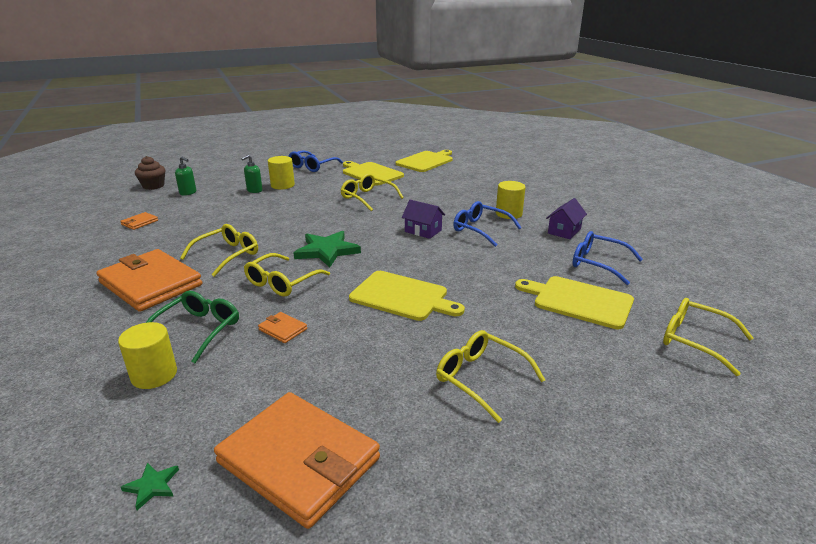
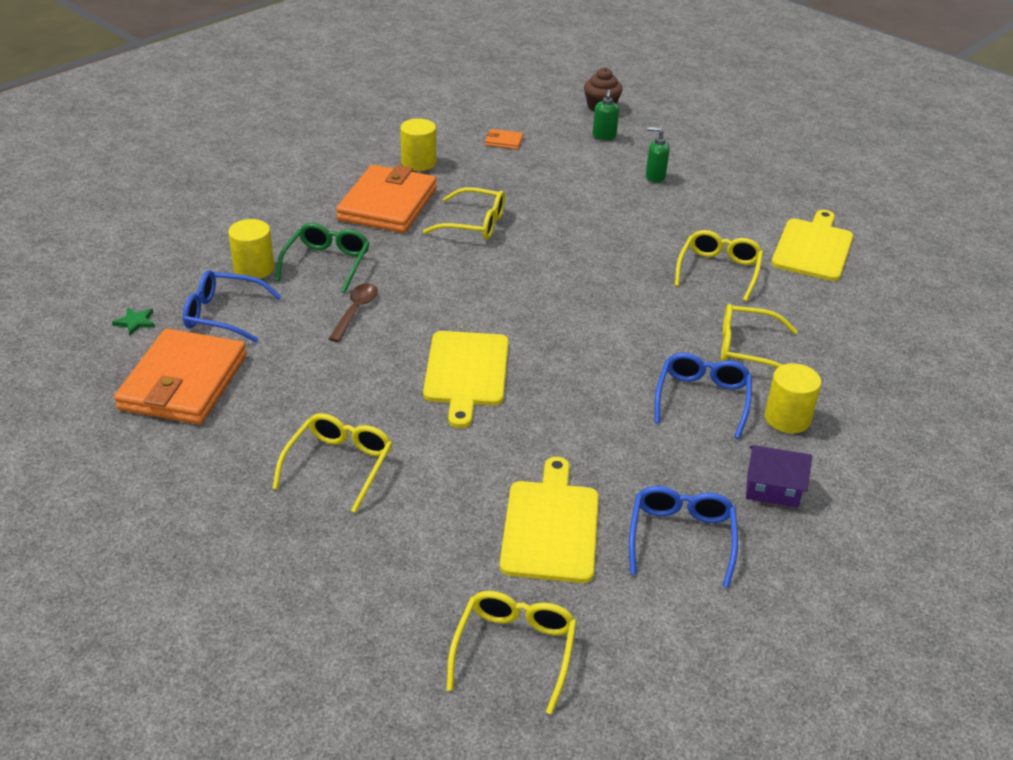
camera: 65 degrees right, 10 degrees up
green glasses [146,291,239,363] -> green glasses turned 75 degrees counterclockwise [275,223,370,294]
yellow glasses [244,253,330,297] -> yellow glasses moved to [721,304,798,368]
orange wallet [258,312,307,343] -> brown spoon [329,283,378,342]
yellow cylinder [268,156,295,189] -> yellow cylinder moved to [400,119,436,171]
blue glasses [288,150,343,172] -> blue glasses moved to [183,270,282,343]
green star [294,231,361,267] -> none
yellow cutting board [395,150,453,172] -> none
purple house [402,200,445,239] -> none

